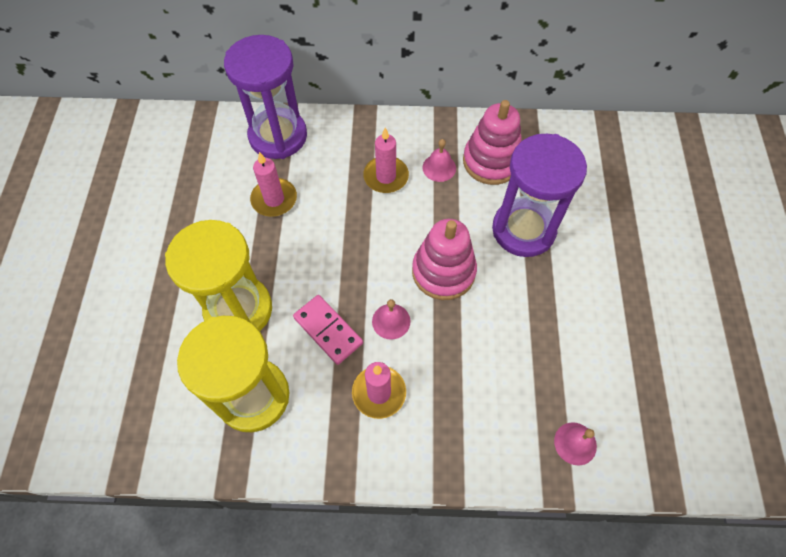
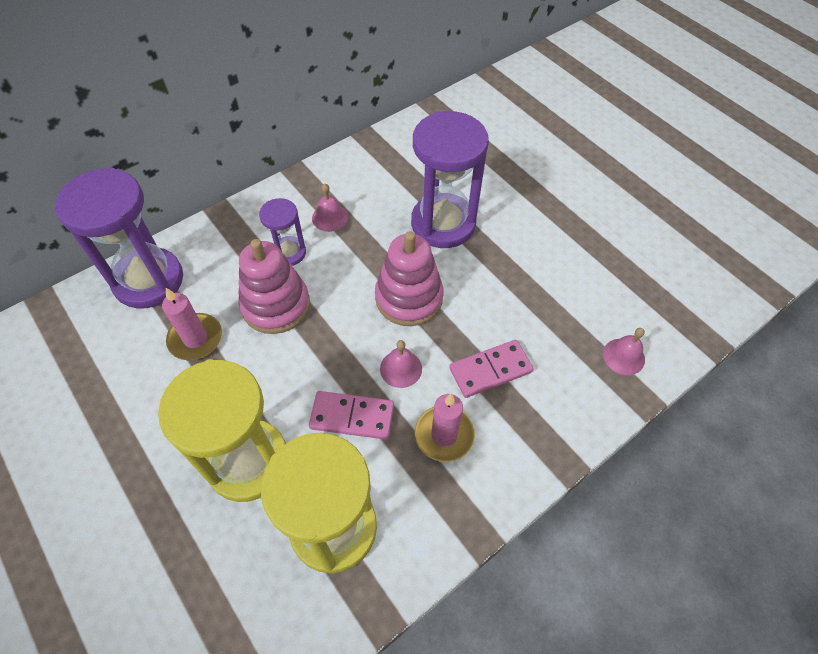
camera: 40 degrees left, 5 degrees down
pink candle [363,128,409,193] -> purple hourglass [259,198,306,266]
pink stacking toy [463,100,522,185] -> pink stacking toy moved to [238,239,310,334]
none -> pink domino [449,340,533,398]

